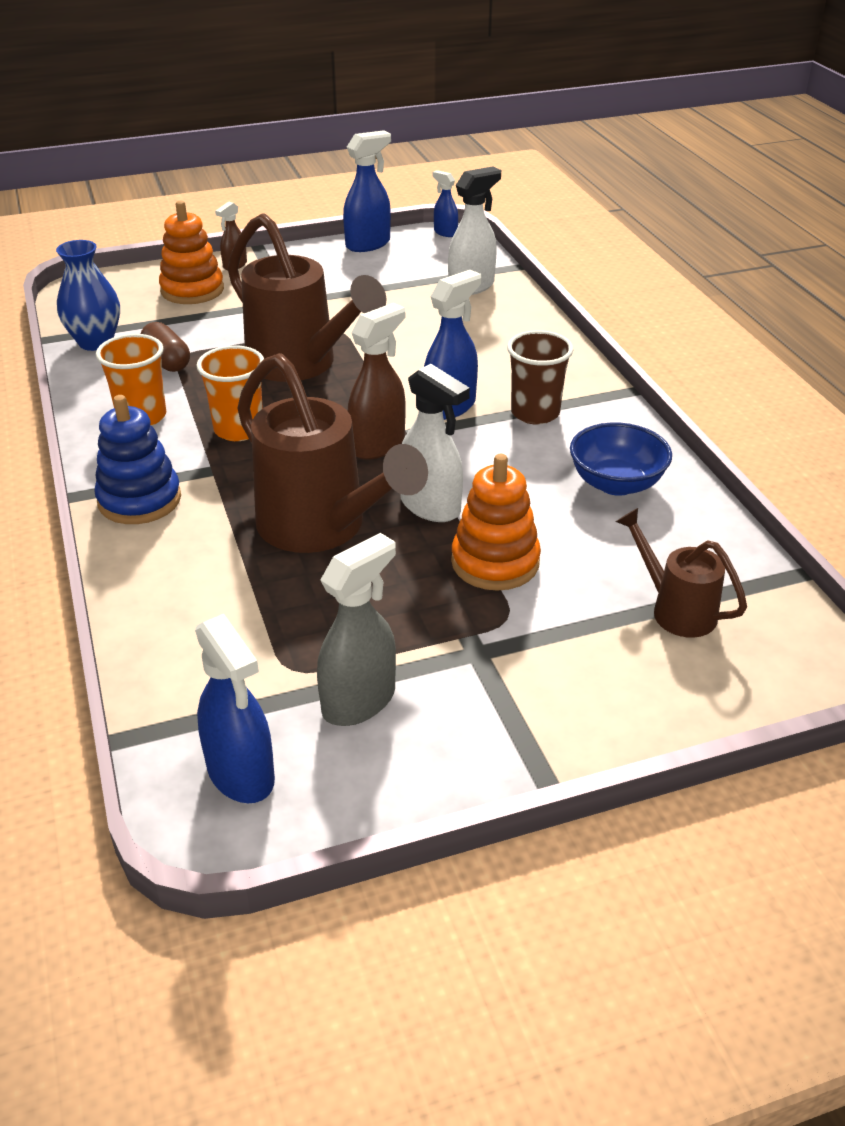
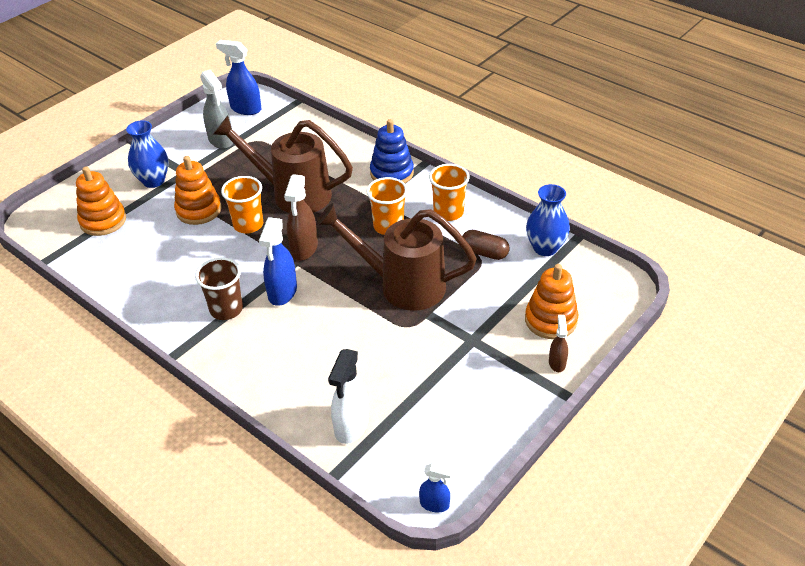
camera: 150 degrees right, 5 degrees up
grey spray bottle [317,533,396,726] -> grey spray bottle turned 45 degrees counterclockwise [200,70,233,149]
blue spray bottle [343,130,391,252] -> none
white spray bottle [400,364,470,522] -> orange cup [221,176,263,234]
blue bowl [570,422,672,496] -> none
brown watering can [616,508,747,638] -> orange stacking toy [76,166,126,236]
none -> blue vase [126,120,169,188]

